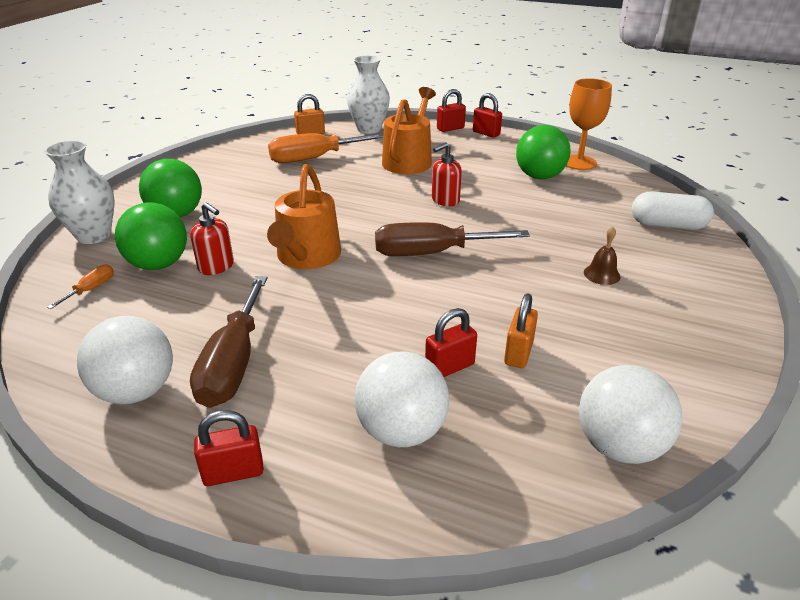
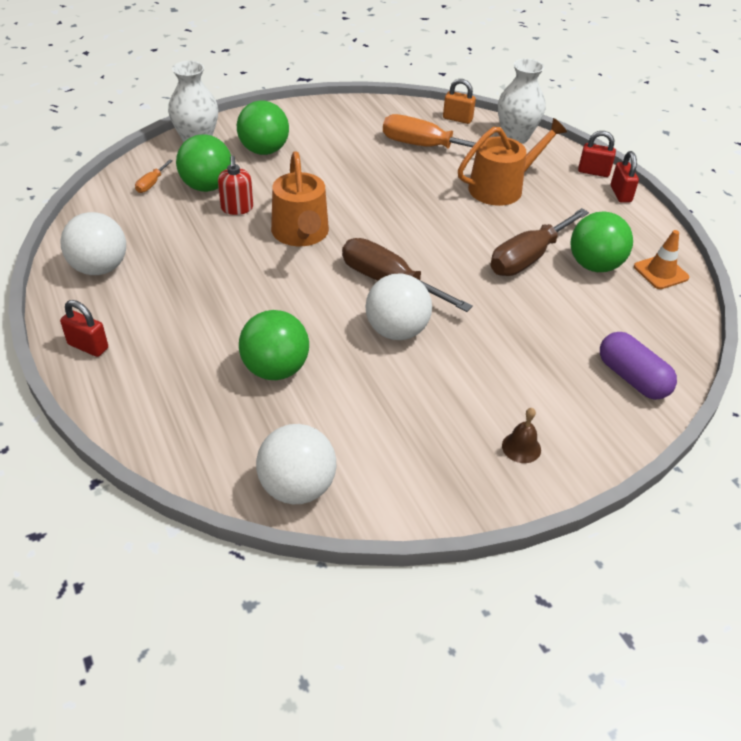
camera: 40 degrees right, 10 degrees up
orange screwdriver [47,265,114,309] -> orange screwdriver turned 135 degrees clockwise [135,159,173,193]
brown screwdriver [190,276,267,408] -> brown screwdriver moved to [490,208,589,276]
orange watering can [267,164,341,269] -> orange watering can turned 60 degrees counterclockwise [271,152,329,246]
white ball [355,351,449,447] -> white ball moved to [366,273,432,340]
red padlock [425,308,477,377] -> green ball [239,310,309,380]
red soap dispenser [432,142,462,206] -> none
orange padlock [504,293,538,368] -> none
orange goblet [566,78,612,170] -> orange traffic cone [634,230,690,289]
brown bell [584,227,620,285] -> brown bell moved to [502,408,541,463]
white capsule [632,191,714,230] -> purple capsule [600,332,677,400]

